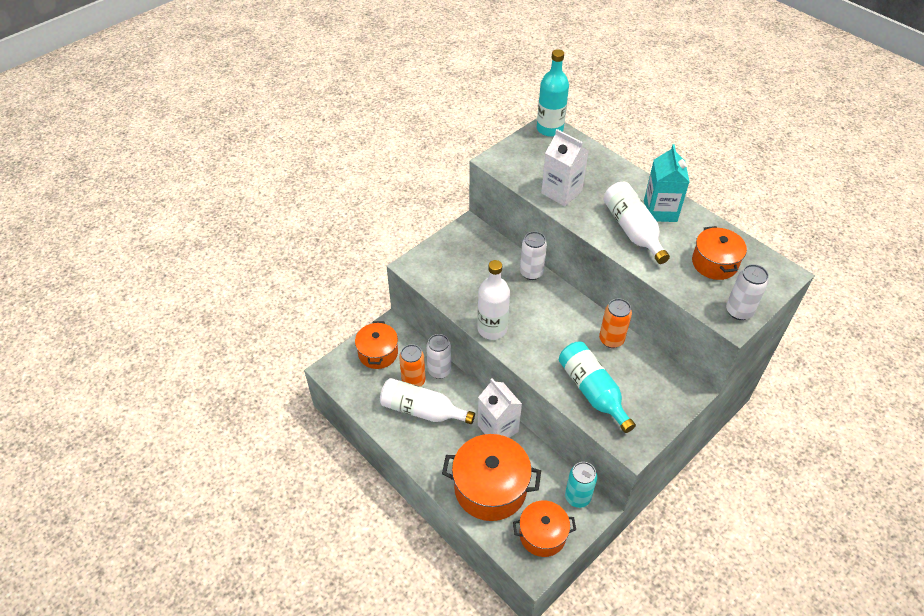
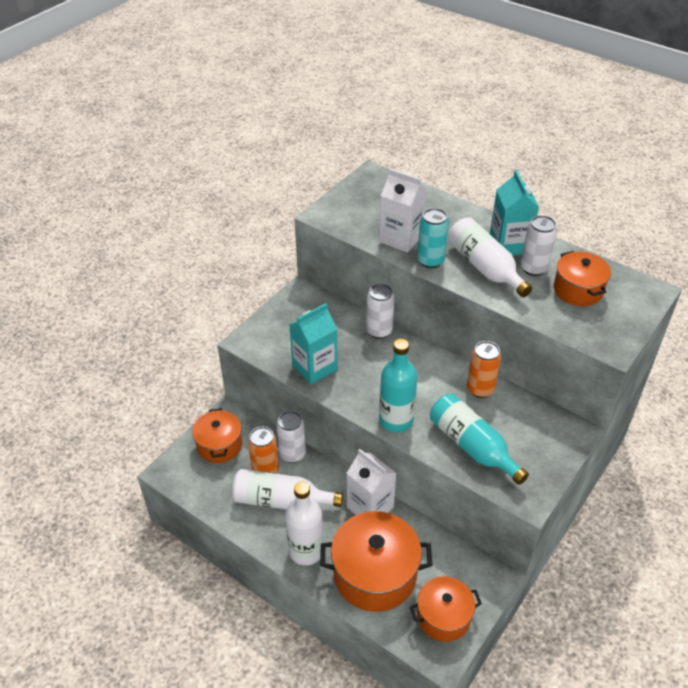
camera: 10 degrees left, 5 degrees down
white bottle [477,260,510,340] -> white bottle moved to [285,481,324,565]
turquoise bottle [537,49,569,137] -> turquoise bottle moved to [379,339,418,432]
turquoise can [565,462,597,508] -> turquoise can moved to [417,208,449,268]
white can [726,264,769,320] -> white can moved to [521,215,557,276]
none -> turquoise carton [289,303,338,384]

